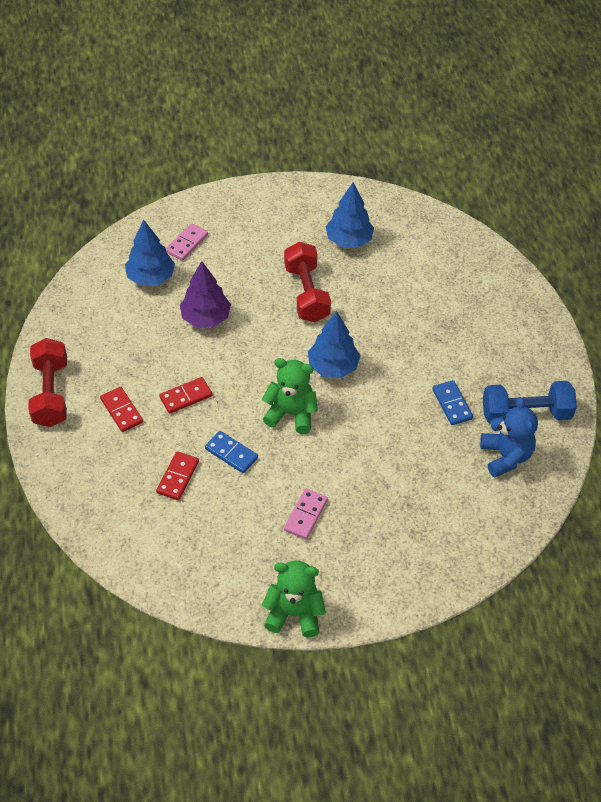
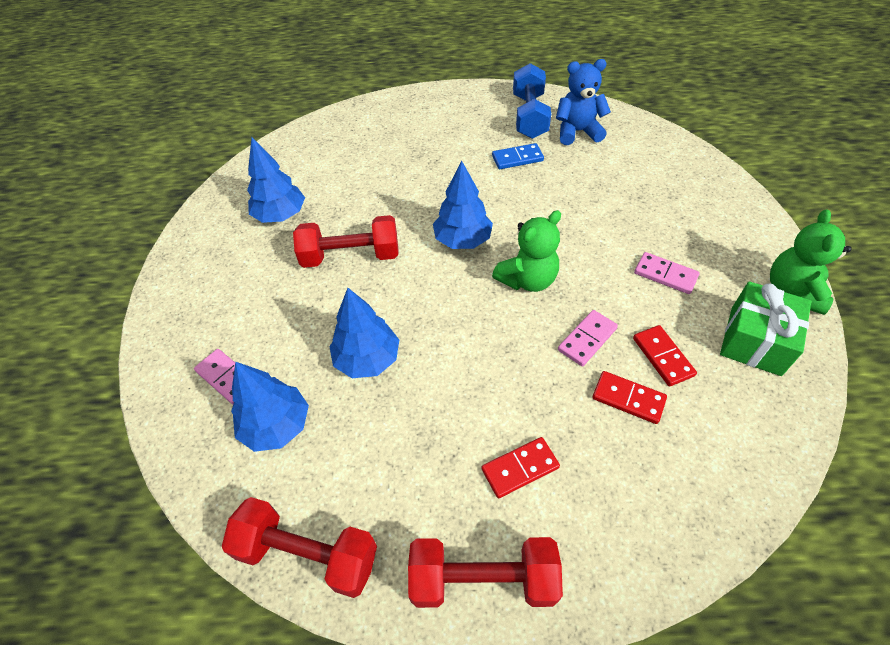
camera: 80 degrees left, 0 degrees up
red domino [159,377,212,414] -> red domino moved to [633,325,697,387]
purple tree [180,261,231,327] -> blue tree [329,288,399,378]
blue domino [205,431,258,473] -> pink domino [558,310,618,366]
green teddy bear [262,358,318,434] -> green teddy bear turned 150 degrees counterclockwise [492,210,561,292]
none -> red dumbbell [222,497,377,598]
none -> green gift [720,281,811,376]

